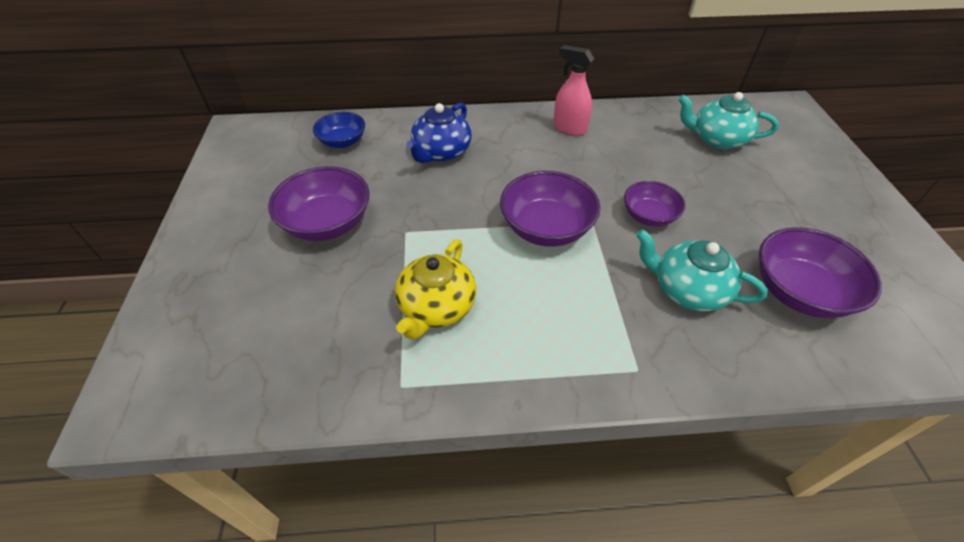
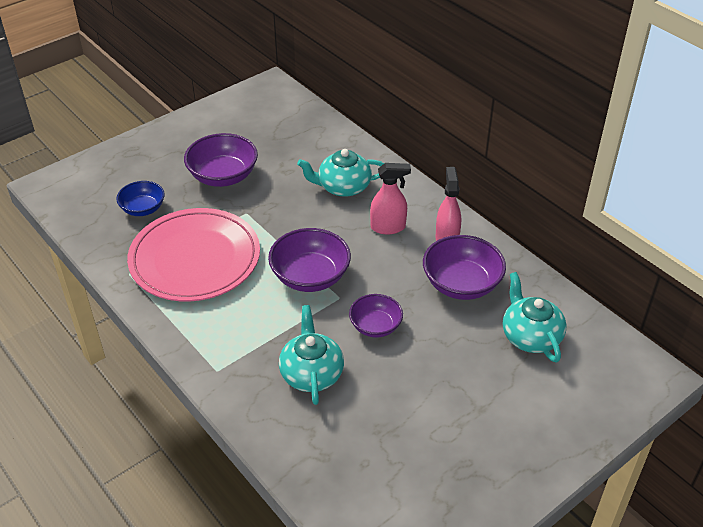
camera: 55 degrees right, 5 degrees down
blue bowl [313,112,365,148] -> blue bowl moved to [116,181,165,216]
yellow teapot [395,239,476,340] -> pink plate [127,208,260,301]
blue teapot [406,103,472,163] -> turquoise teapot [297,149,384,197]
purple bowl [759,227,882,318] -> purple bowl moved to [423,235,506,300]
none -> pink spray bottle [370,163,411,234]

